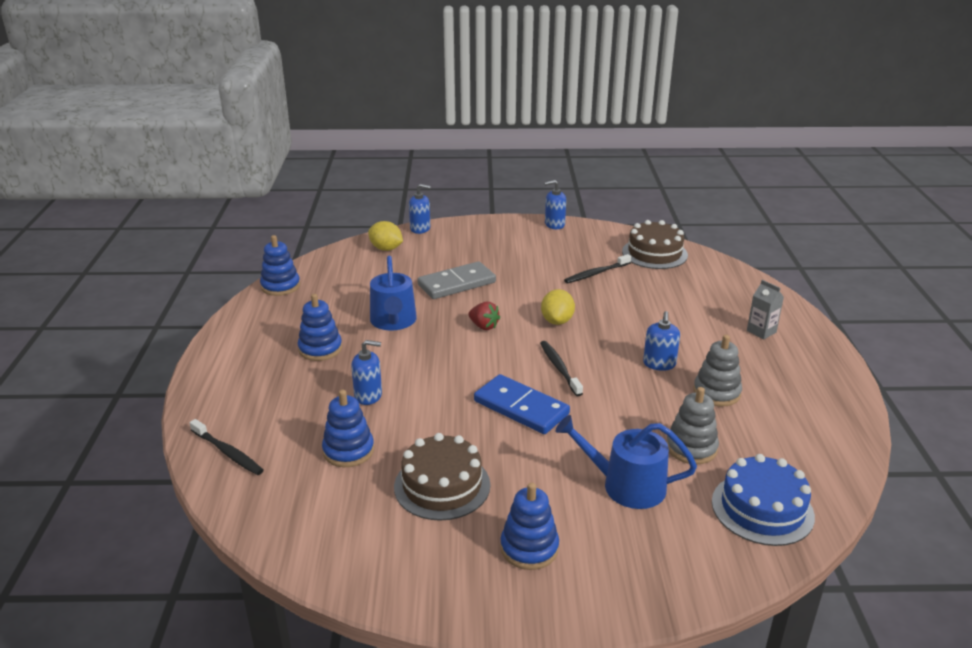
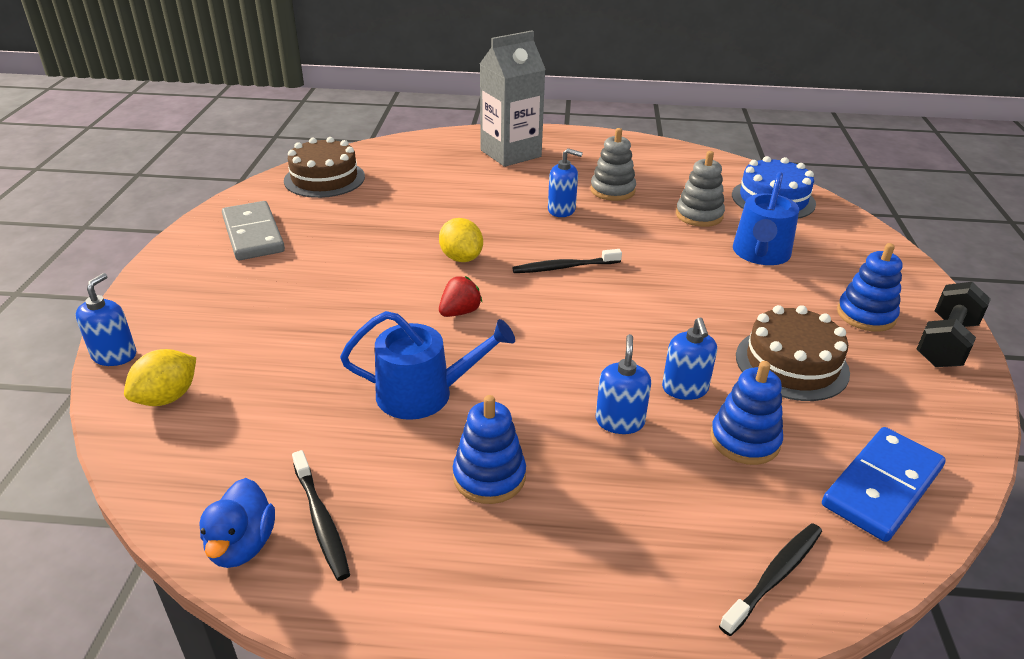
camera: 85 degrees left, 5 degrees up
blue stacking toy [260,235,300,296] -> blue duck [199,478,275,568]
grey domino [417,261,496,299] -> grey domino moved to [222,201,285,260]
blue domino [474,374,570,434] -> blue domino moved to [822,427,946,542]
yellow lemon [541,289,575,325] -> yellow lemon turned 45 degrees clockwise [439,218,483,262]
blue soap dispenser [544,180,566,229] -> blue soap dispenser moved to [662,317,717,400]
black toothbrush [564,254,631,283] -> black toothbrush moved to [292,450,350,581]
grey carton [747,280,784,339] -> grey carton [480,30,546,167], size x2.16
none -> black dumbbell [917,282,991,367]

